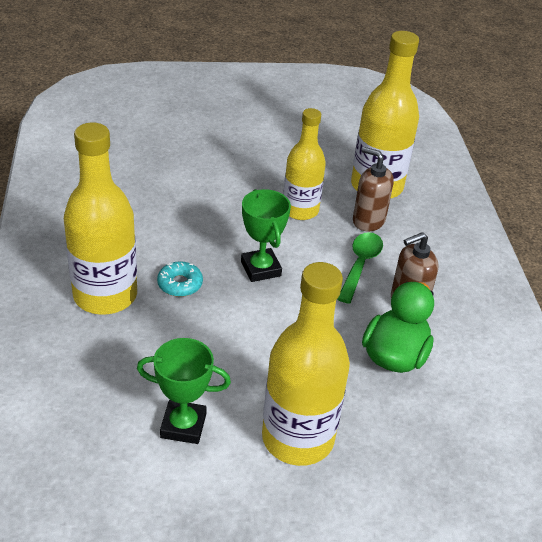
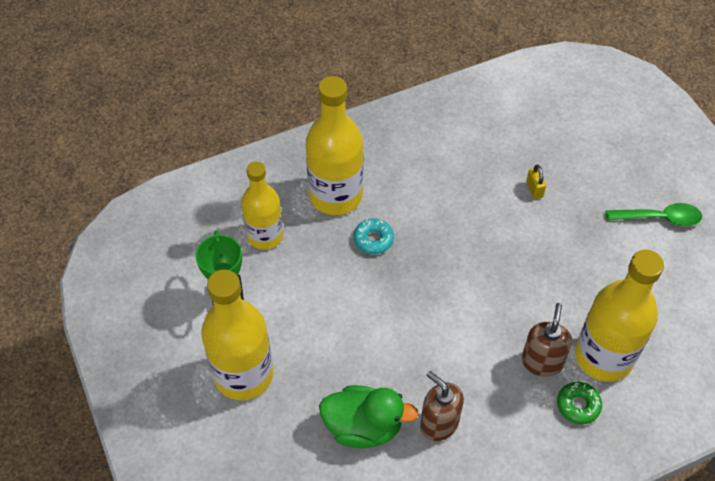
camera: 75 degrees right, 15 degrees up
green trophy [241,189,291,282] -> none
yellow bottle [283,108,326,220] -> yellow bottle moved to [241,162,283,250]
green spoon [337,232,383,304] -> green spoon moved to [606,203,702,226]
none -> yellow padlock [526,165,546,199]
none -> green donut [557,382,602,424]

